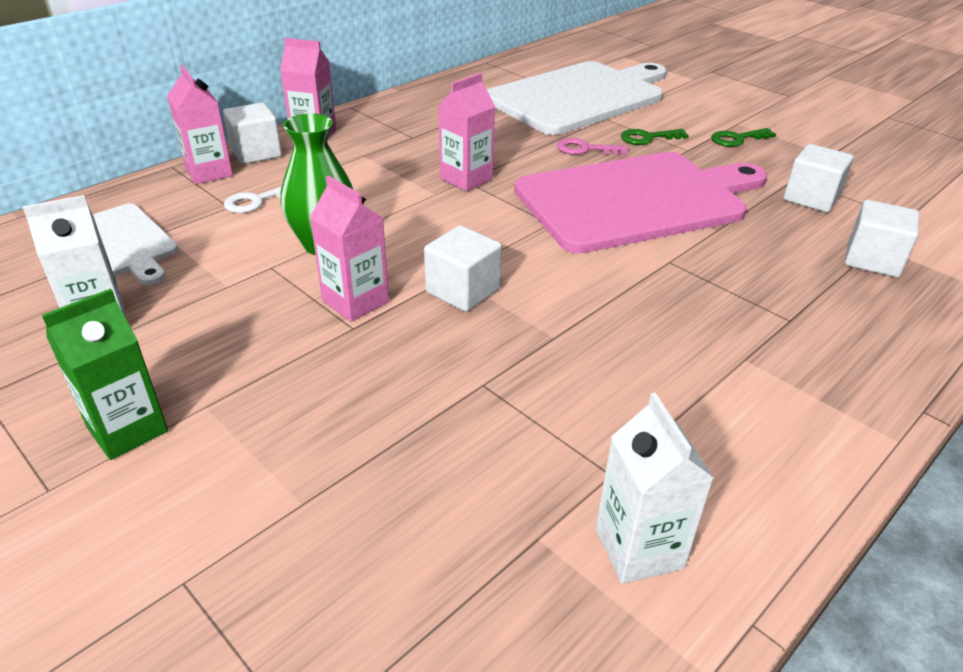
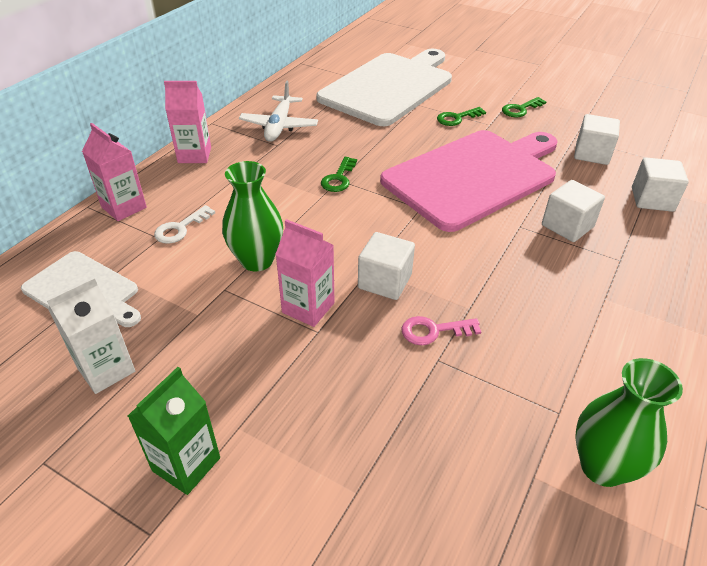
camera: 15 degrees left, 5 degrees up
white cube [223,102,282,164] -> white cube moved to [542,180,605,242]
pink carton [438,73,495,191] -> green key [321,157,357,192]
pink key [557,138,628,156] -> pink key moved to [401,316,481,345]
white carton [596,393,714,584] -> green vase [576,358,683,487]
none -> white plane [239,81,318,142]

